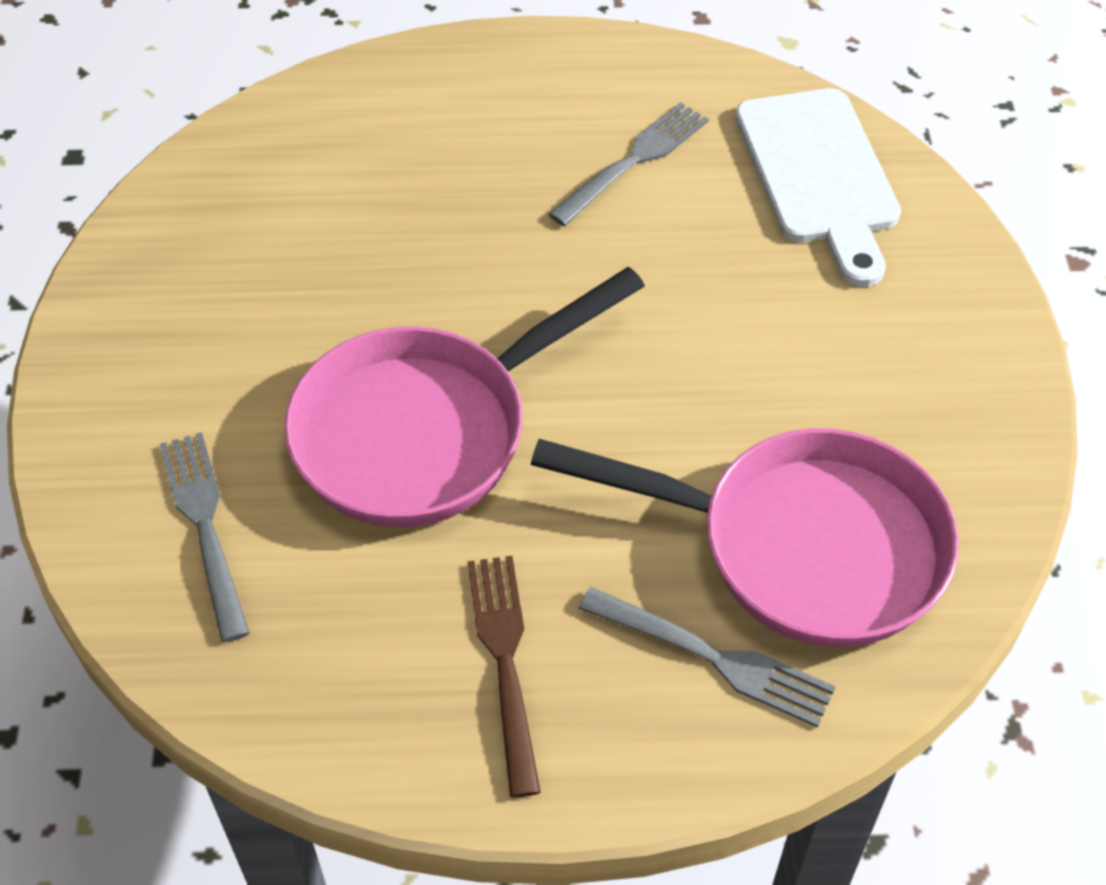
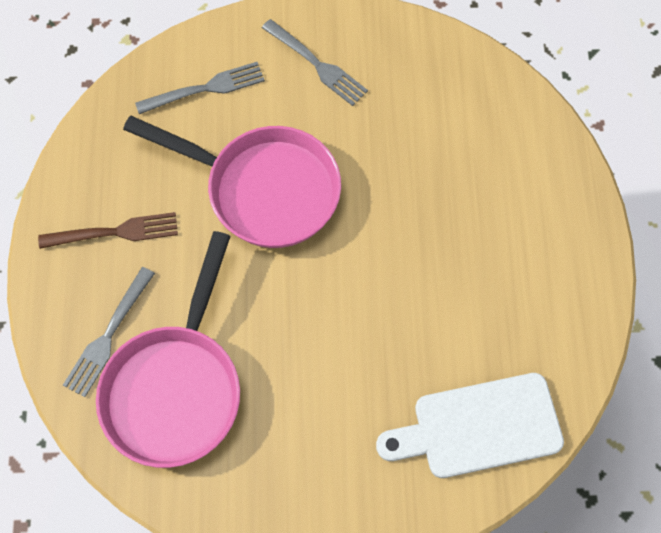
camera: 90 degrees right, 15 degrees up
pink pan [284,267,645,527] -> pink pan turned 150 degrees clockwise [123,116,341,248]
grey fork [548,102,709,226] -> grey fork moved to [262,19,368,106]

